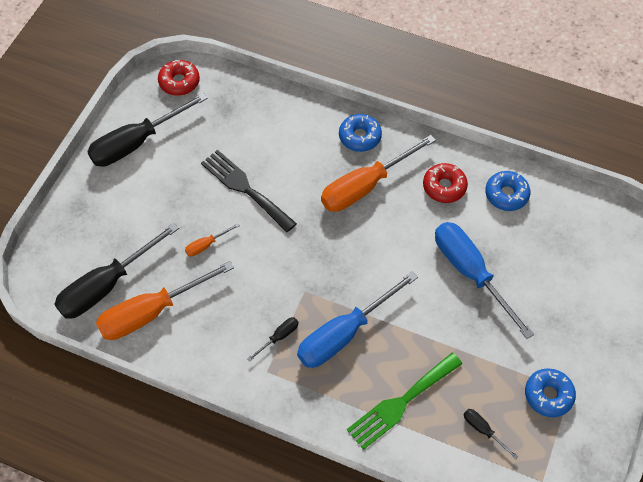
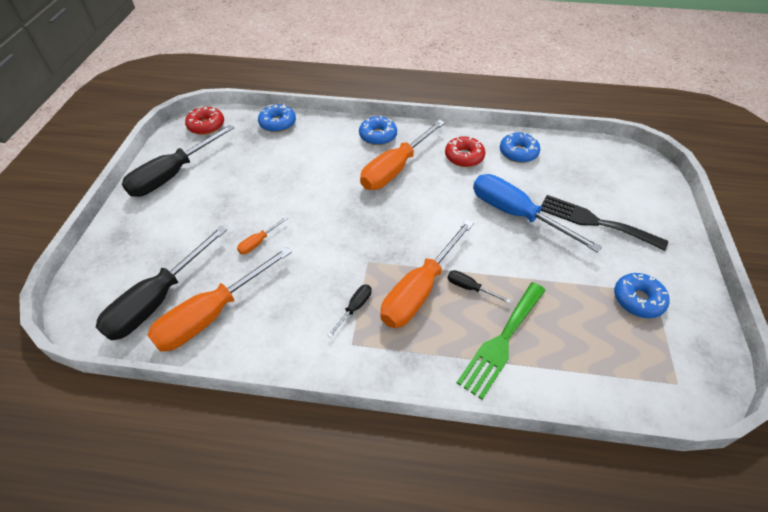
camera: 15 degrees left, 10 degrees down
black fork [201,150,297,232] -> black fork moved to [541,195,668,251]
blue screwdriver [297,272,418,368] -> orange screwdriver [381,220,474,328]
black screwdriver [464,409,519,459] -> black screwdriver moved to [448,270,511,304]
none -> blue donut [258,104,296,132]

